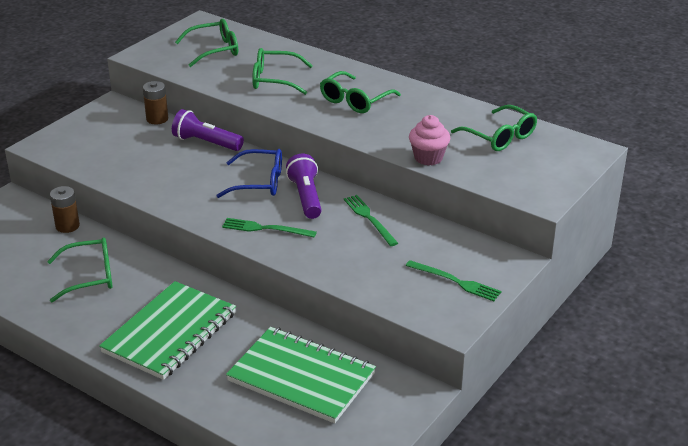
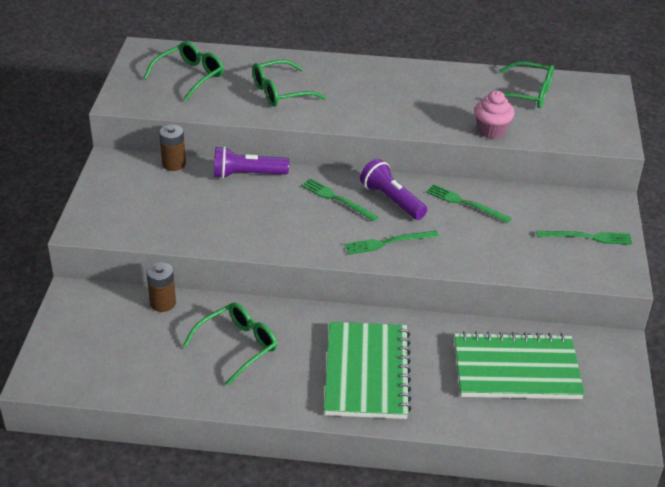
camera: 30 degrees left, 5 degrees up
blue glasses [216,149,282,198] -> green fork [301,179,378,221]
green glasses [320,71,401,113] -> none

